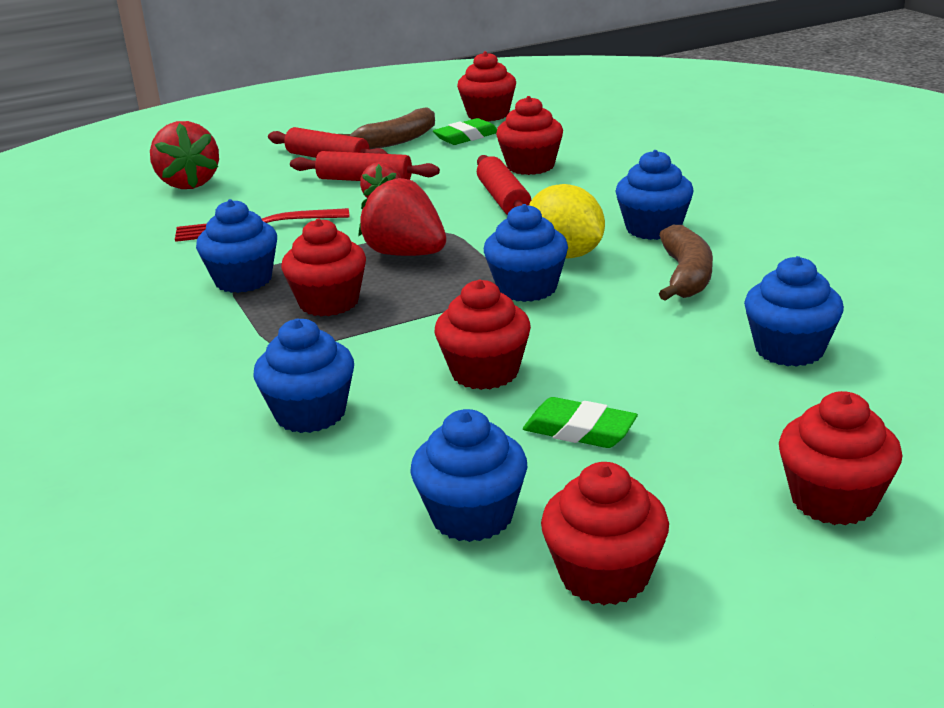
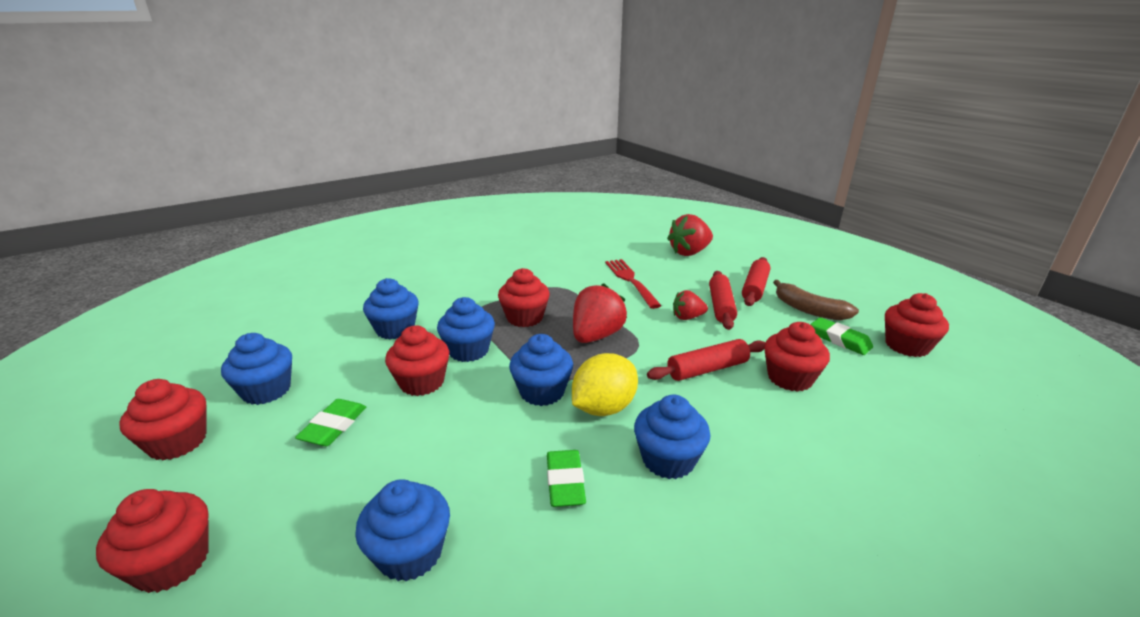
camera: 80 degrees right, 0 degrees up
blue cupcake [196,199,277,293] -> blue cupcake moved to [437,297,495,362]
brown banana [659,225,713,301] -> green eraser [547,450,586,507]

